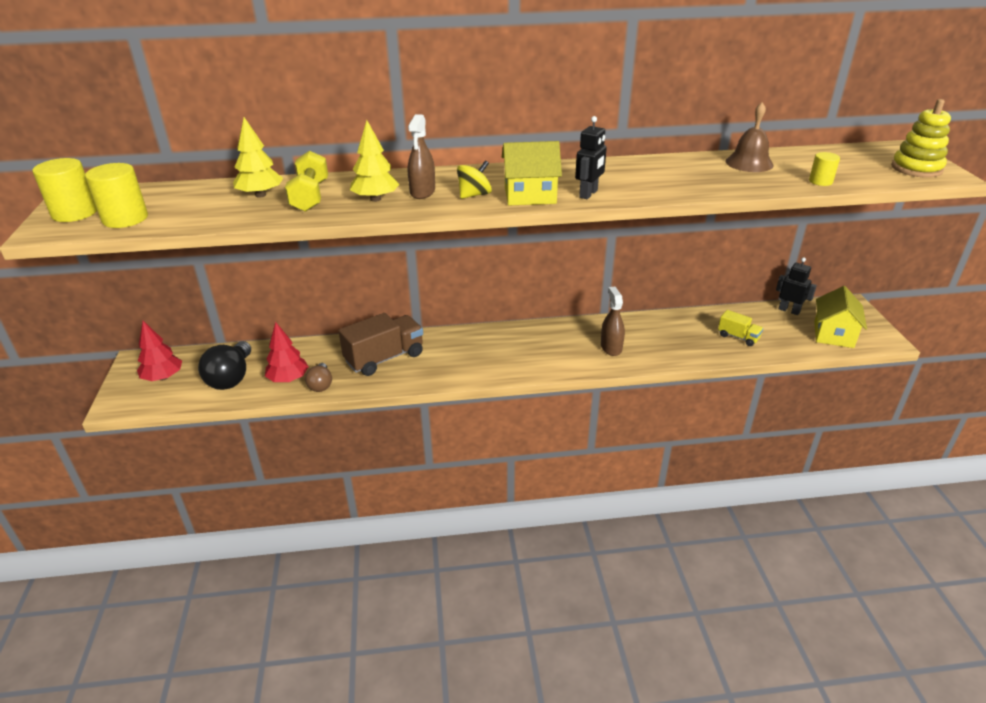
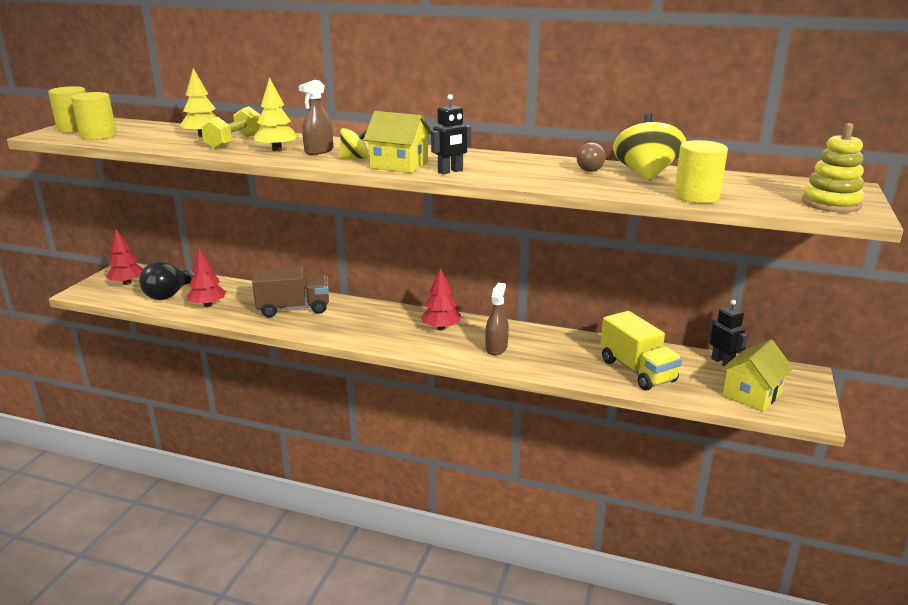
camera: 25 degrees right, 10 degrees down
brown light bulb [305,363,332,392] -> brown light bulb moved to [576,143,606,172]
yellow truck [718,310,763,346] -> yellow truck [600,311,682,390], size x1.88
brown bell [726,102,774,172] -> yellow spinning top [613,113,686,181]
yellow cylinder [809,152,840,186] -> yellow cylinder [674,140,728,203], size x1.76
none -> red tree [421,268,461,330]

